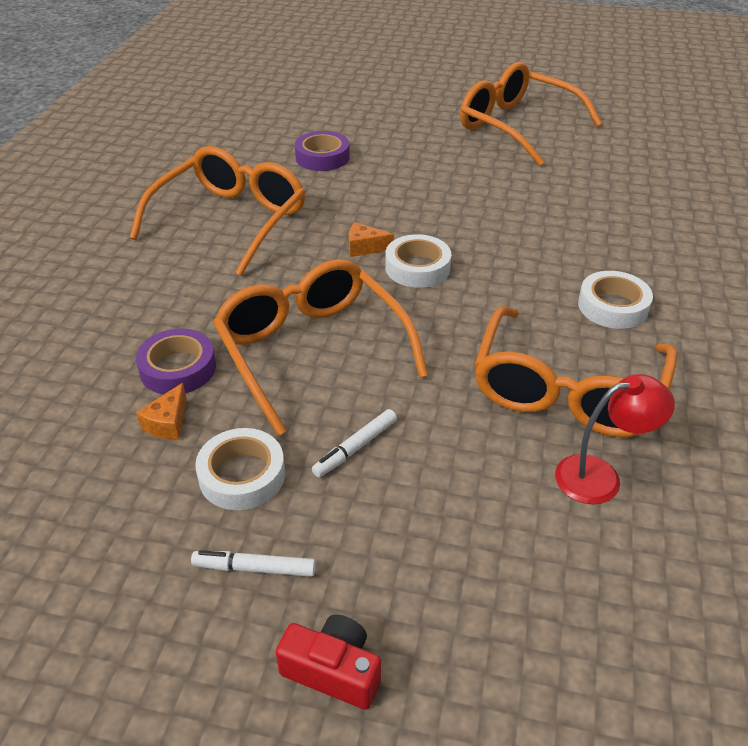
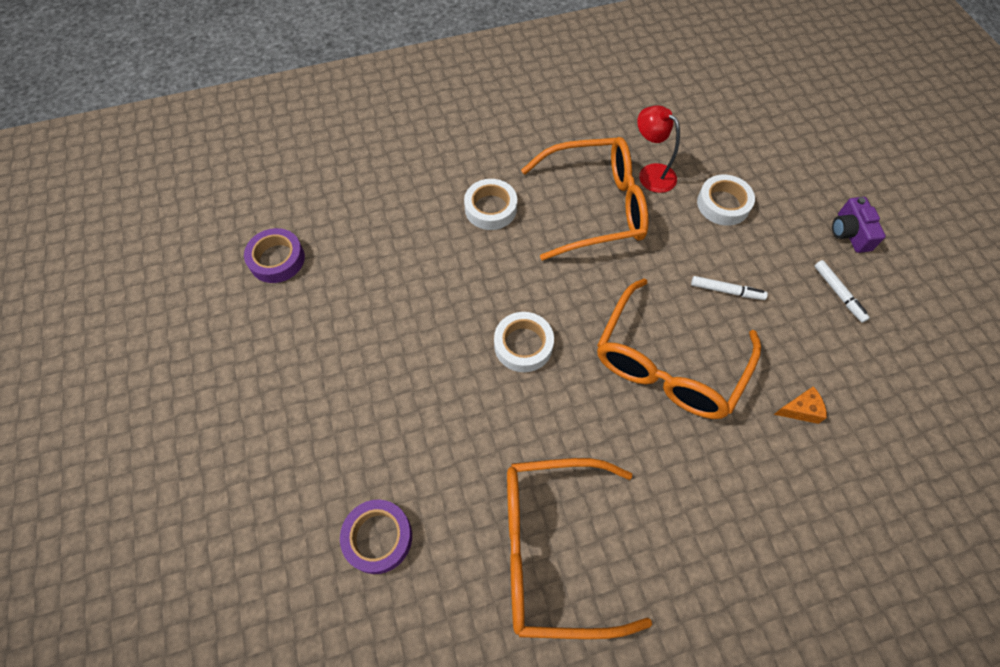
camera: 120 degrees left, 20 degrees up
purple tape [136,329,216,394] -> purple tape moved to [244,228,305,283]
white tape [195,428,285,510] -> white tape moved to [697,175,755,226]
red camera [276,615,381,710] -> purple camera [832,197,886,253]
orange cheese [349,222,394,257] -> none
orange glasses [460,62,603,166] -> none

